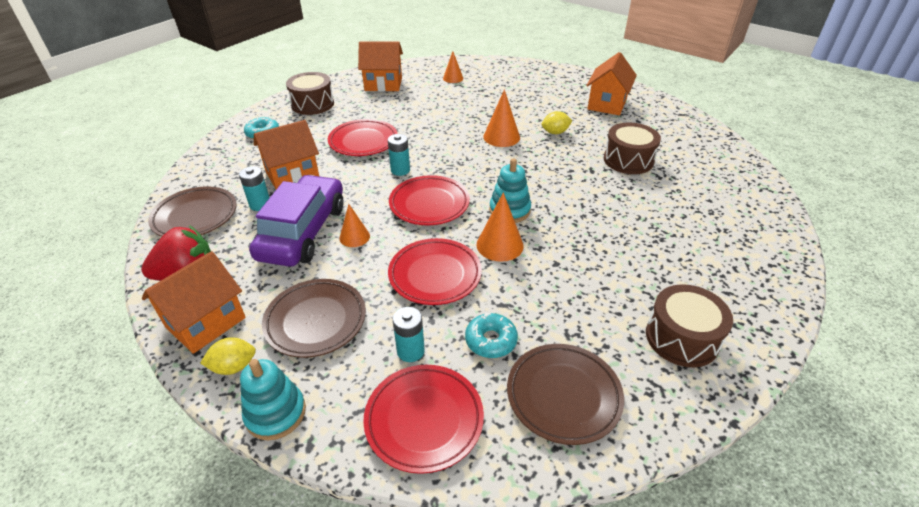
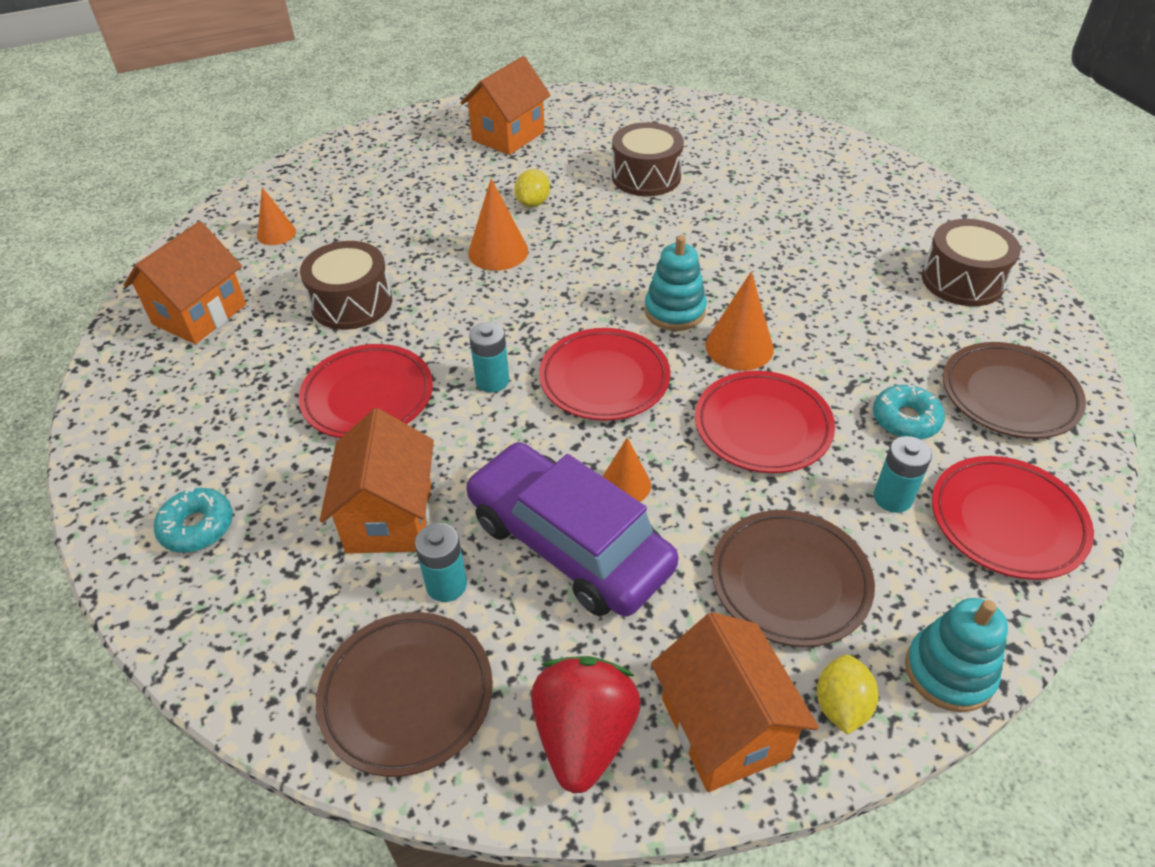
camera: 60 degrees left, 5 degrees up
brown drum [286,72,334,115] -> brown drum moved to [300,241,392,330]
orange house [586,52,637,115] -> orange house turned 75 degrees clockwise [460,56,551,155]

